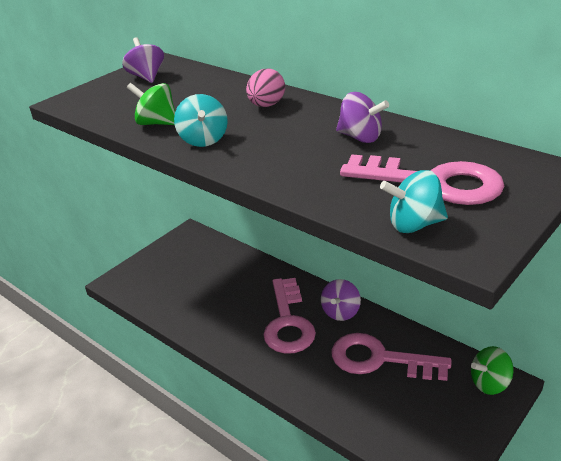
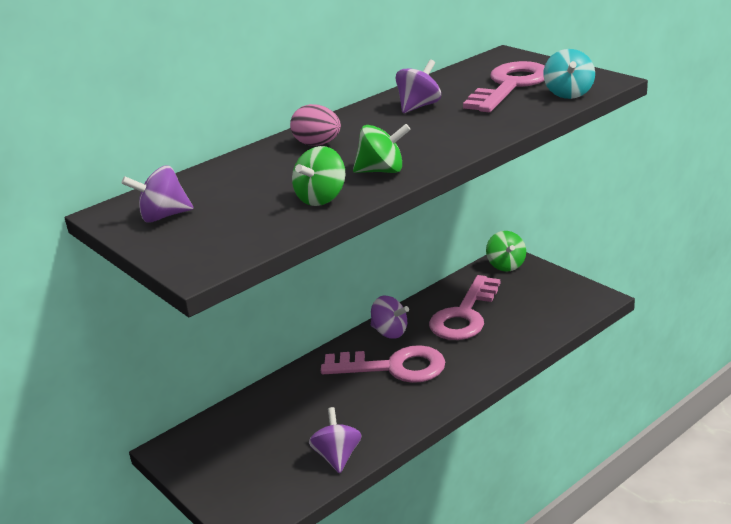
camera: 80 degrees left, 5 degrees down
turquoise spinning top [174,94,228,147] -> green spinning top [353,124,411,173]
none -> purple spinning top [309,407,362,473]

